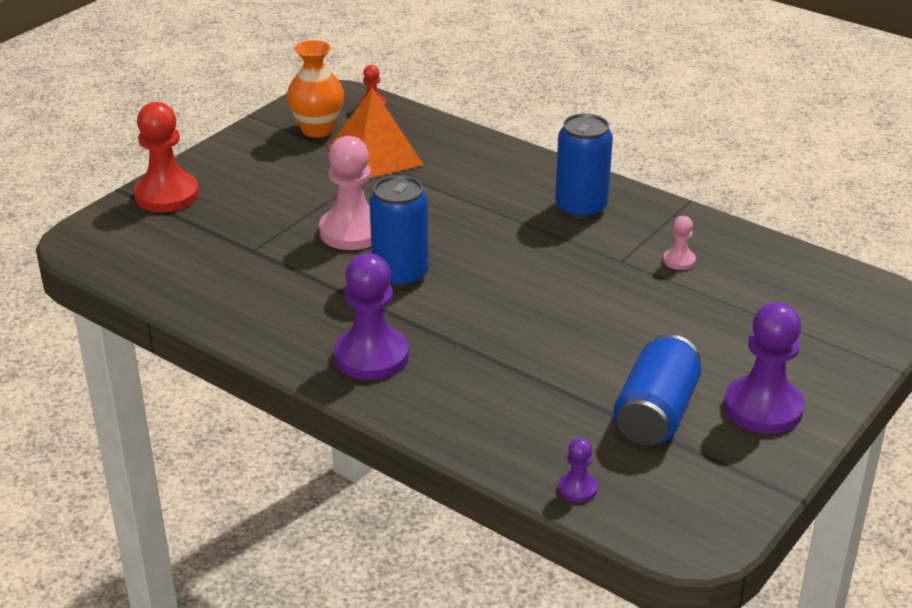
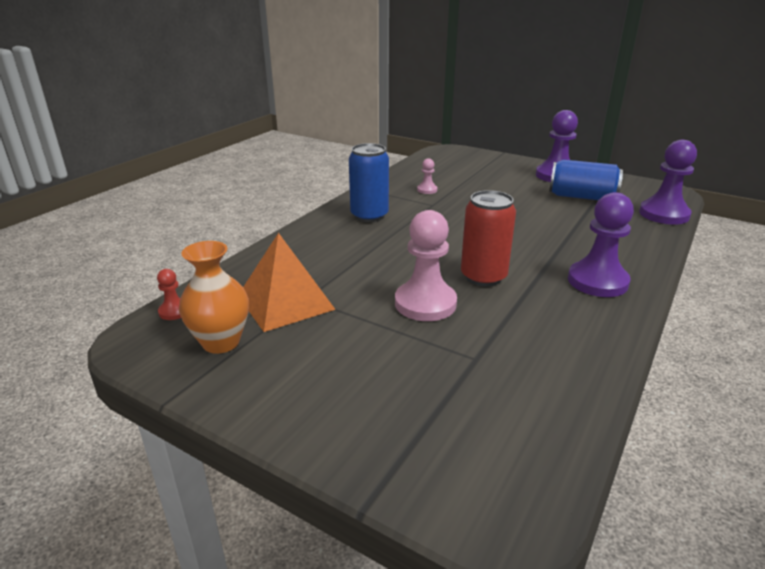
camera: 95 degrees left, 5 degrees down
red pawn [134,102,199,212] -> none
blue can [369,175,429,288] -> red can [461,190,516,286]
purple pawn [558,438,598,502] -> purple pawn [639,140,697,225], size x2.12

